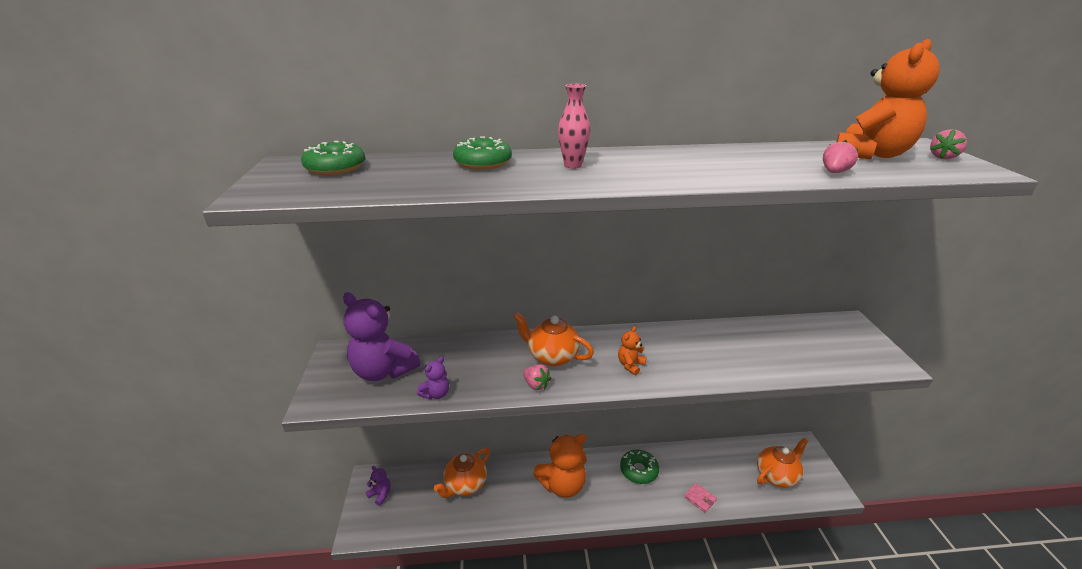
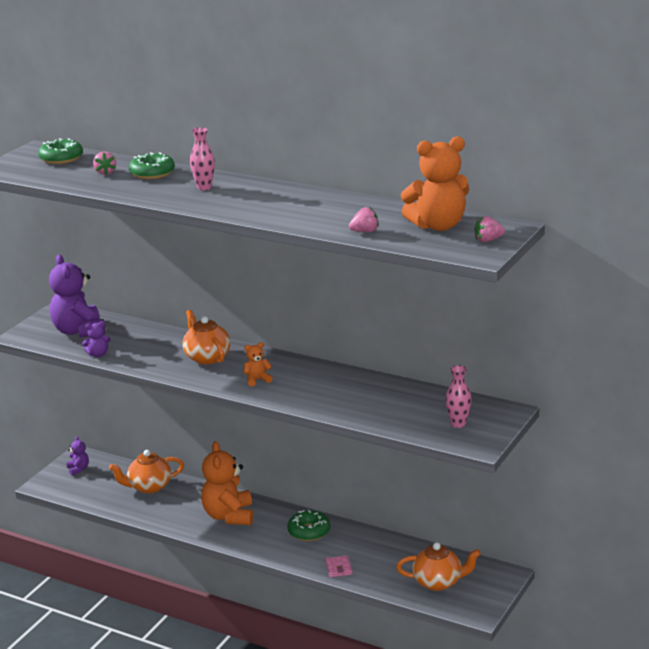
camera: 35 degrees right, 5 degrees down
pink strawberry [523,364,551,390] -> pink strawberry moved to [93,152,116,175]
orange teddy bear [533,433,587,498] -> orange teddy bear turned 75 degrees clockwise [201,441,253,525]
none -> pink vase [445,365,472,428]

